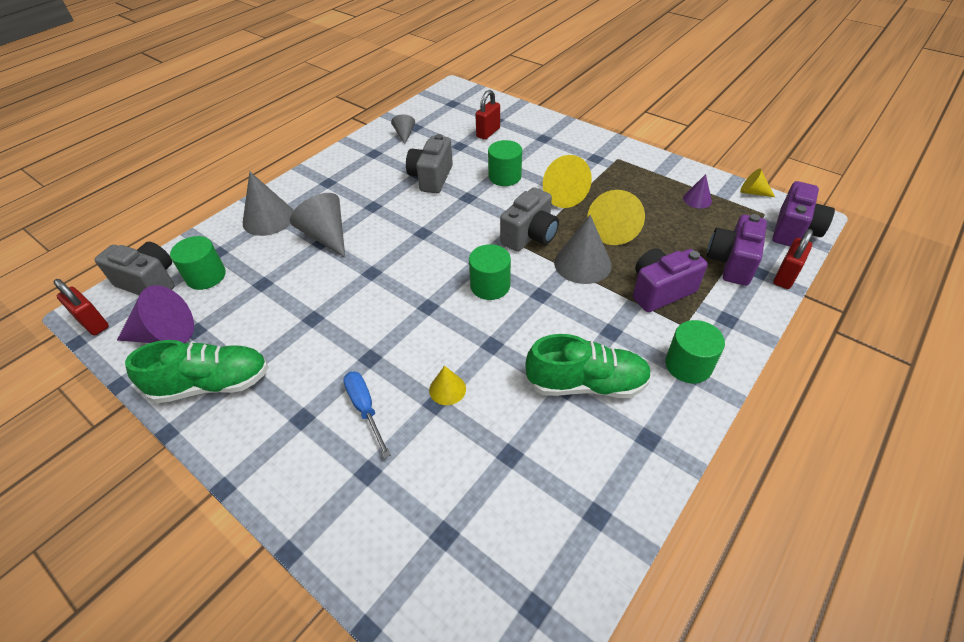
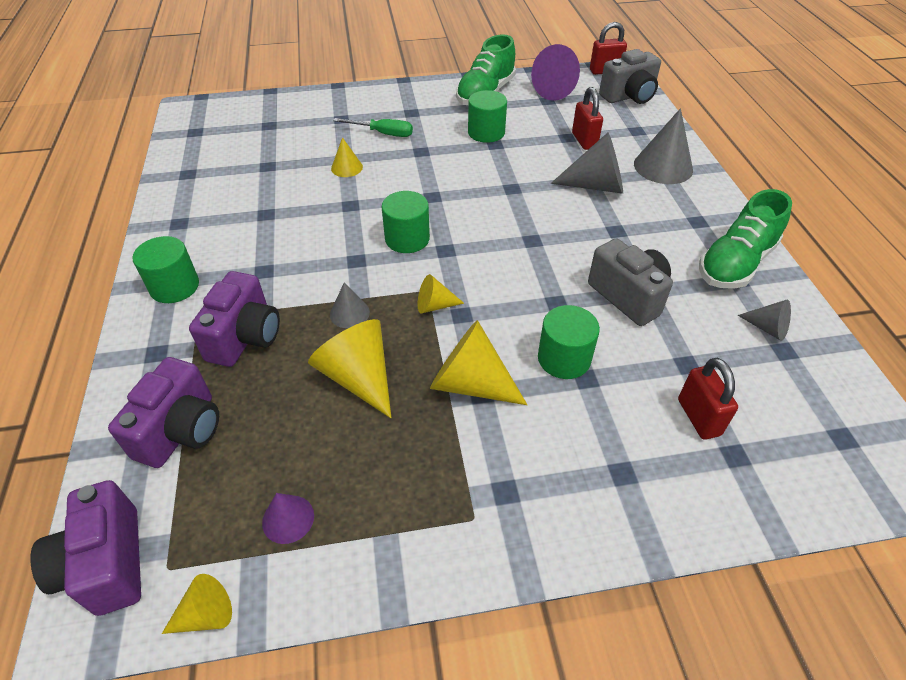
camera: 130 degrees right, 0 degrees up
green cylinder [170,236,226,290] -> green cylinder moved to [468,90,507,143]
blue screwdriver [343,371,391,458] -> green screwdriver [333,118,413,137]
grey camera [500,187,559,252] -> yellow cone [418,274,464,313]
green shoe [525,334,652,398] -> green shoe moved to [699,189,792,289]
grey cone [554,215,612,284] -> grey cone [330,283,370,328], size x0.54
purple camera [707,214,767,286] -> purple camera turned 45 degrees clockwise [108,357,219,468]
red padlock [773,229,813,289] -> red padlock moved to [572,87,603,150]

